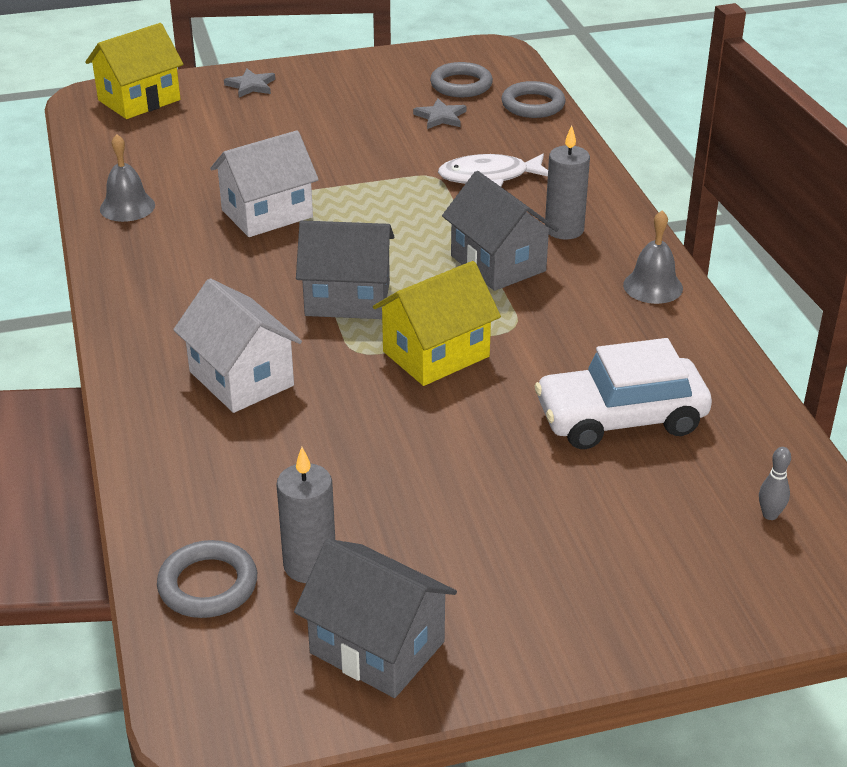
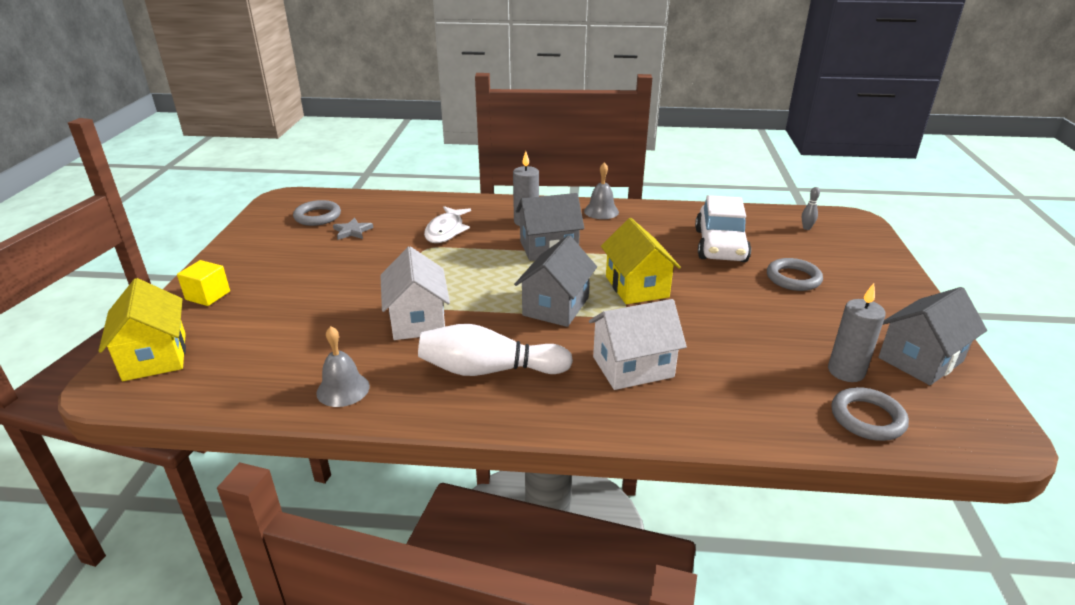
camera: 70 degrees left, 5 degrees down
grey star [224,69,275,97] -> yellow cube [177,260,230,306]
grey ring [501,81,565,118] -> grey ring moved to [767,258,823,291]
none -> white bowling pin [418,324,573,376]

